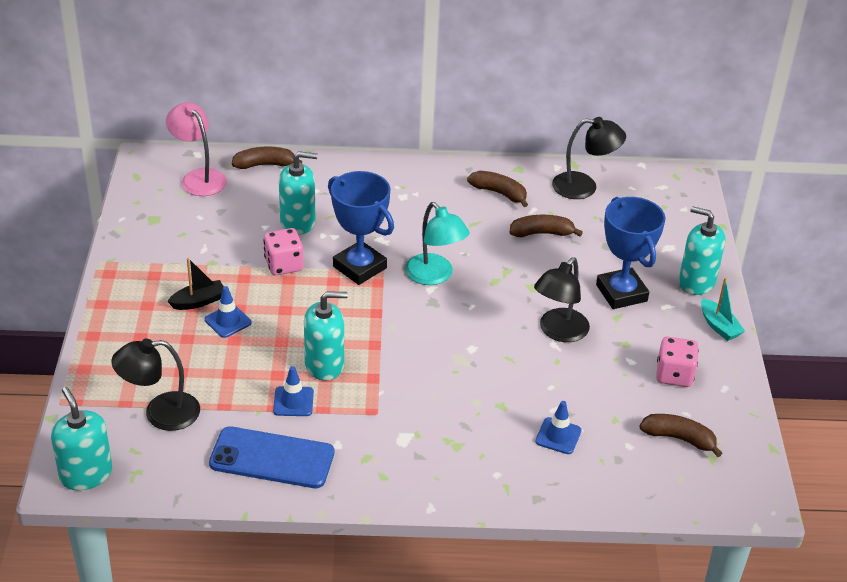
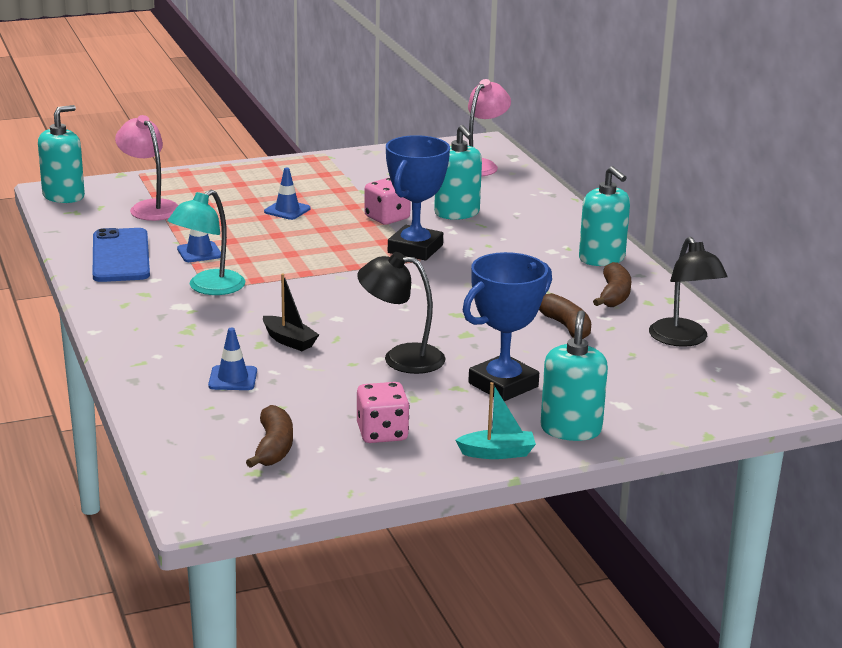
camera: 70 degrees right, 15 degrees down
black lamp [111,339,200,431] -> pink lamp [115,115,179,221]
black boat [167,258,224,310] -> black boat moved to [263,273,319,351]
brown banana [232,146,302,169] -> none
turquoise soap dispenser [304,291,348,381] -> turquoise soap dispenser moved to [579,166,630,266]
turquoise lamp [405,202,470,285] -> turquoise lamp moved to [168,190,245,295]
turquoise boat [701,277,745,341] -> turquoise boat turned 135 degrees counterclockwise [455,382,536,459]

